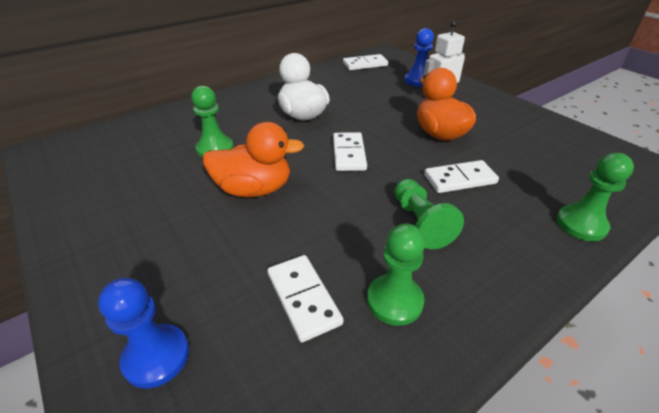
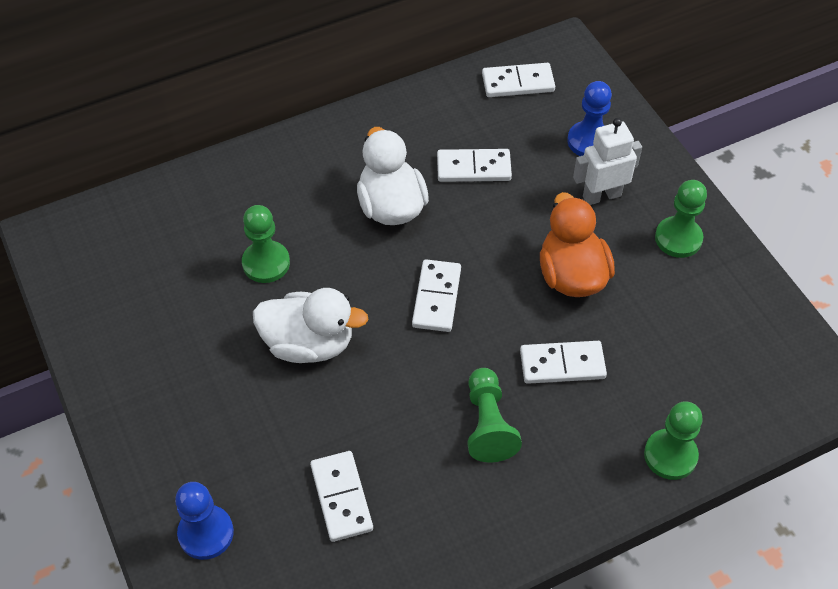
camera: 10 degrees right, 15 degrees up
orange duck [202,122,304,197] -> white duck [253,288,369,363]
green pawn [367,223,425,326] -> green pawn moved to [655,180,707,258]
none -> white domino [437,149,512,182]

